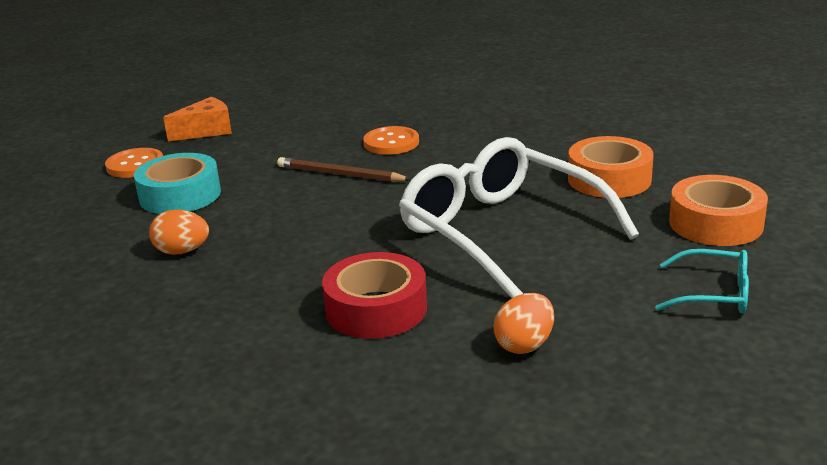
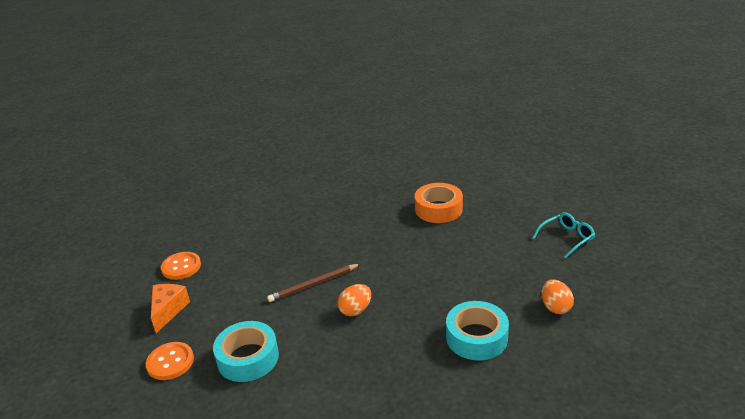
camera: 50 degrees left, 5 degrees up
orange egg [149,209,209,255] -> orange egg moved to [338,284,371,316]
red tape [322,252,427,339] -> turquoise tape [446,301,509,361]
orange button [363,126,419,155] -> orange button moved to [161,252,201,280]
white glasses [399,137,639,298] -> none
orange tape [669,175,768,246] -> none

